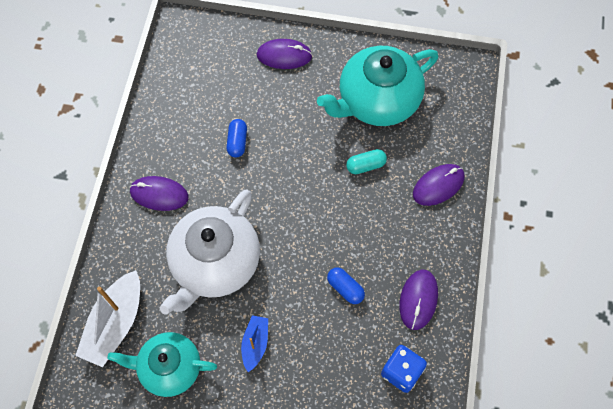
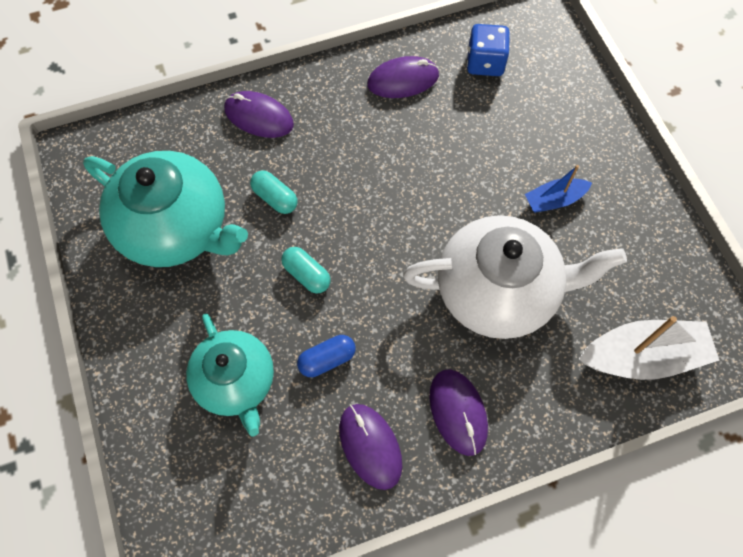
camera: 120 degrees left, 0 degrees up
turquoise teapot [107,332,217,397] -> turquoise teapot moved to [186,313,274,436]
purple mouse [257,39,312,69] -> purple mouse moved to [339,404,402,490]
blue capsule [327,267,365,304] -> none
none -> turquoise capsule [281,247,330,293]

